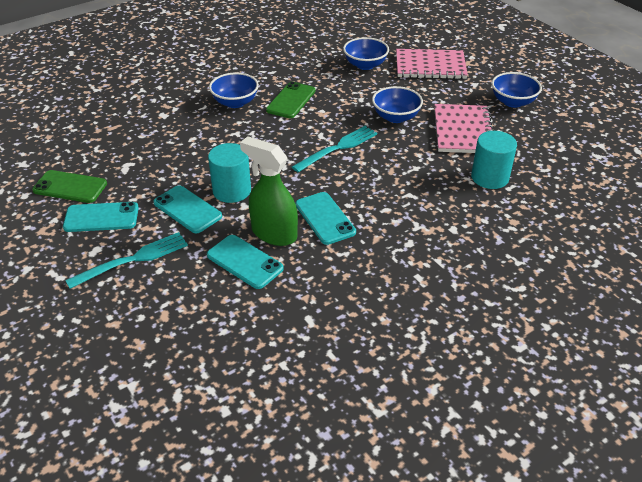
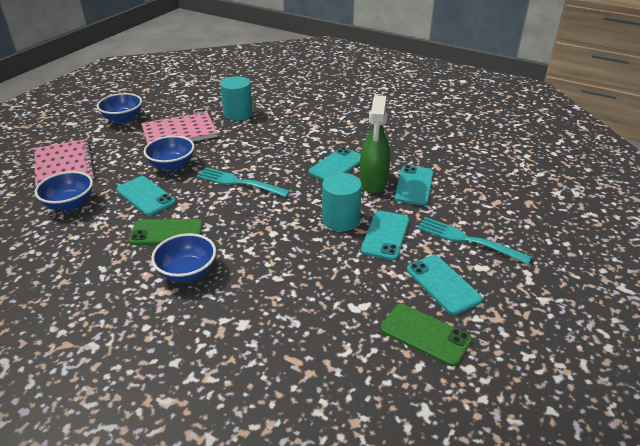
camera: 115 degrees left, 5 degrees down
green phone [32,170,107,203] -> green phone turned 45 degrees counterclockwise [380,304,472,366]
none -> turquoise phone [116,176,176,216]

